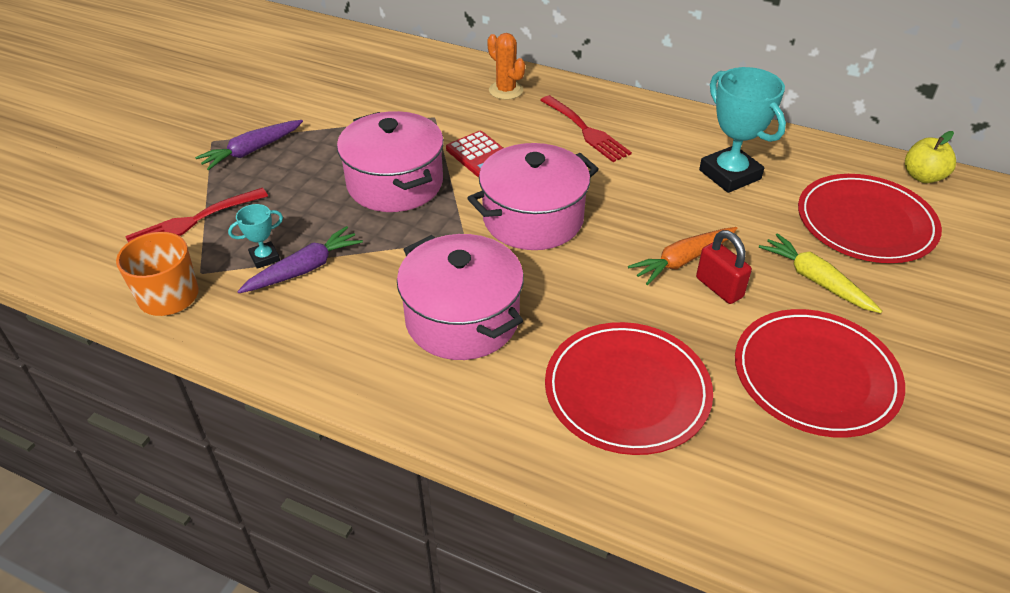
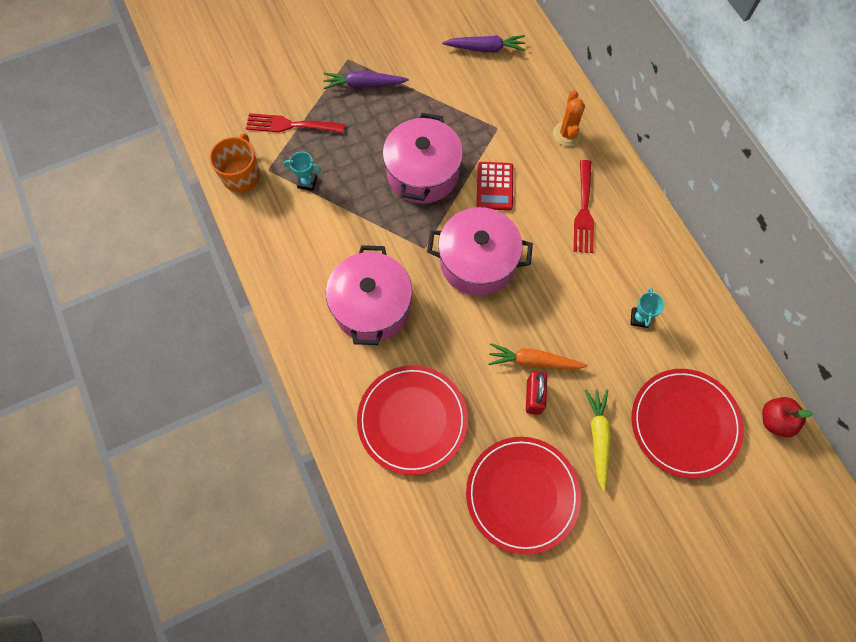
camera: 40 degrees right, 25 degrees up
purple carrot [238,226,363,293] -> purple carrot moved to [442,35,526,52]
turquoise trophy [699,67,786,193] -> turquoise trophy [630,288,664,328], size x0.49
yellow apple [905,131,956,183] -> red apple [762,397,813,437]

